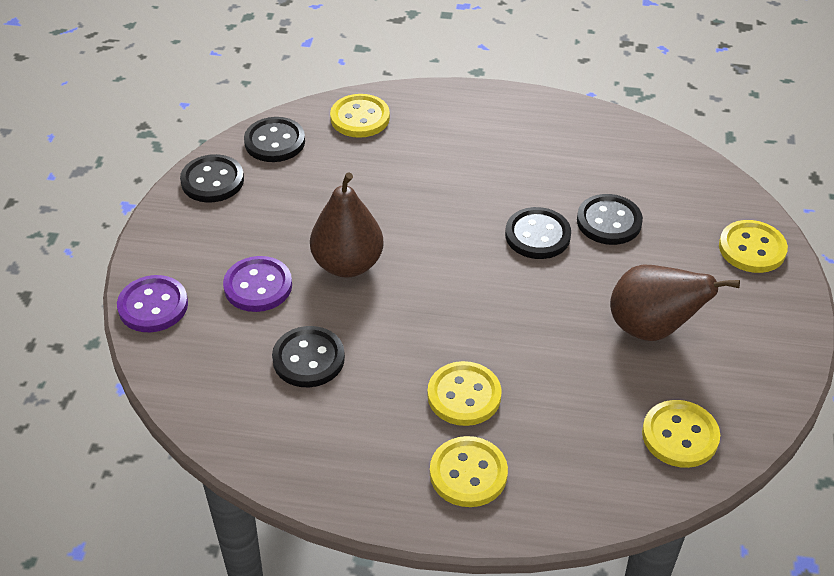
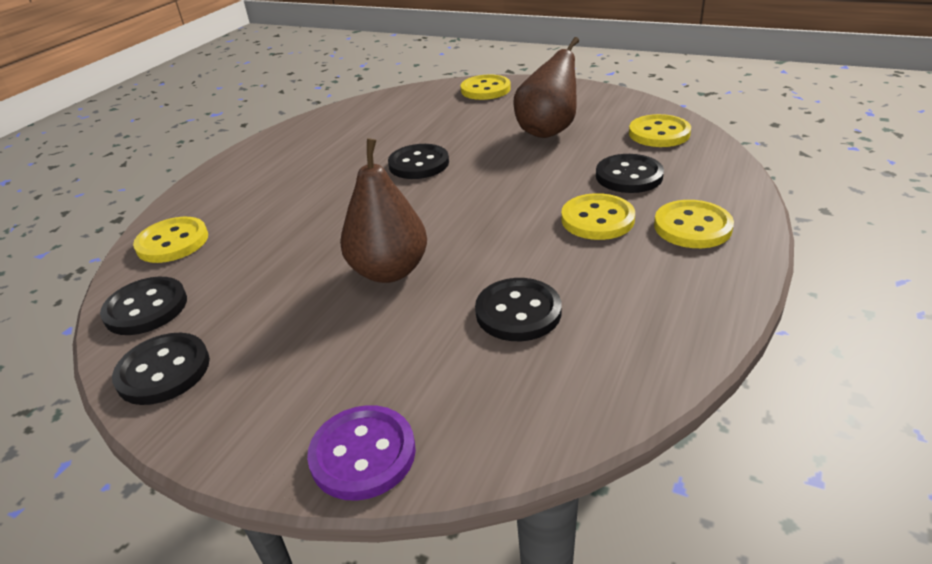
camera: 70 degrees left, 10 degrees down
purple button [223,256,292,312] -> none
black button [577,194,643,245] -> black button moved to [596,154,664,193]

